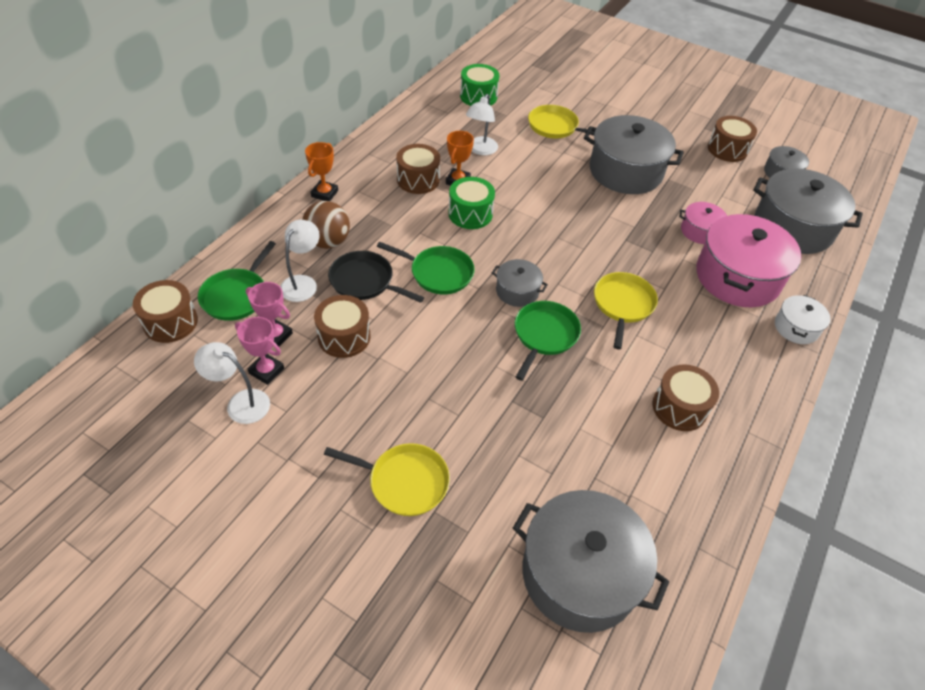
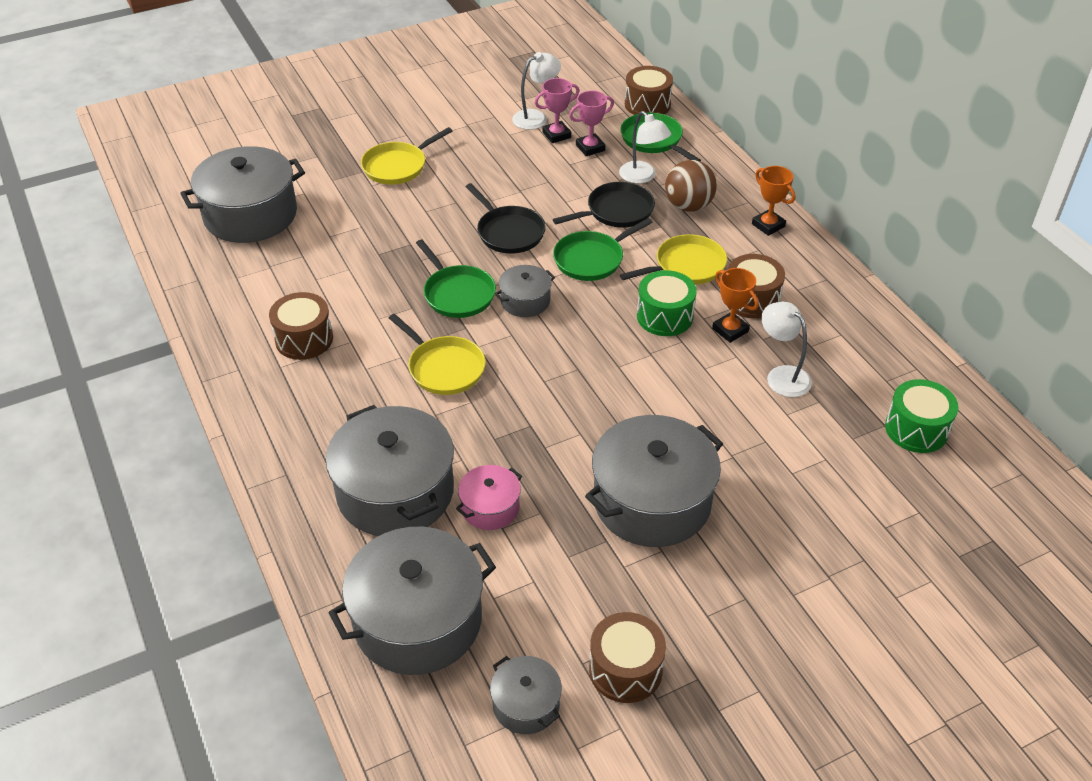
camera: 125 degrees right, 5 degrees down
brown drum [314,295,370,358] -> none
yellow pan [528,105,595,138] -> yellow pan moved to [620,234,727,284]
pink pot [696,214,802,307] -> grey pot [326,405,454,536]
white pot [775,295,831,344] -> none
none -> black pan [466,183,546,254]

